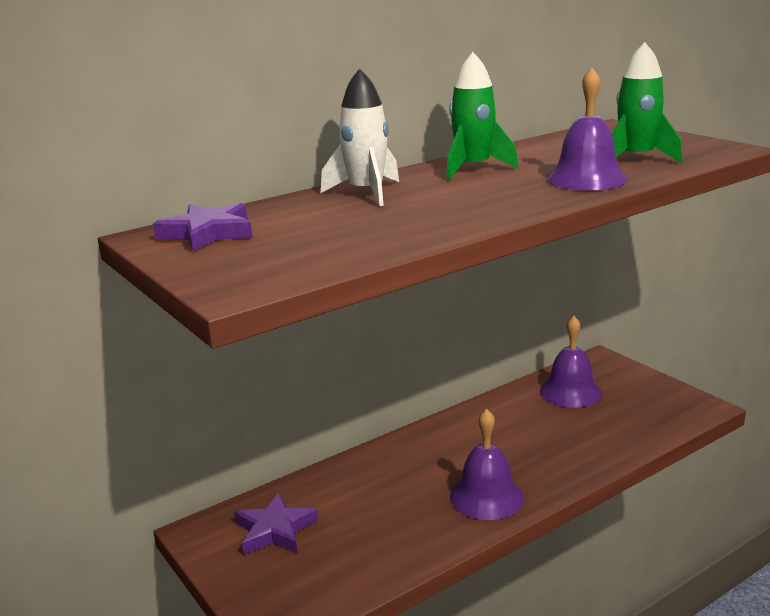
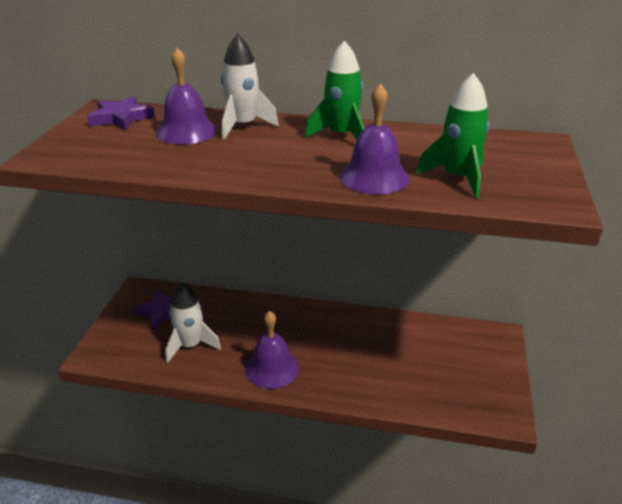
camera: 45 degrees right, 10 degrees up
purple bell [540,316,602,408] -> purple bell moved to [156,48,217,144]
none -> white rocket [165,282,221,363]

